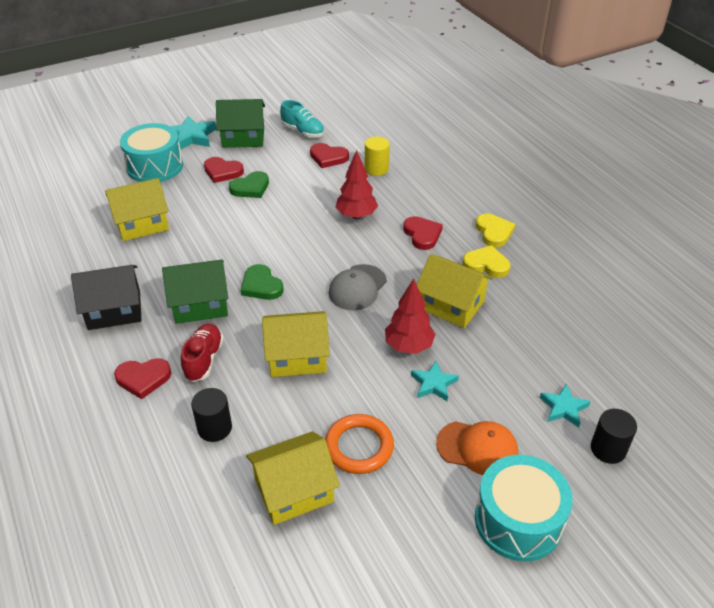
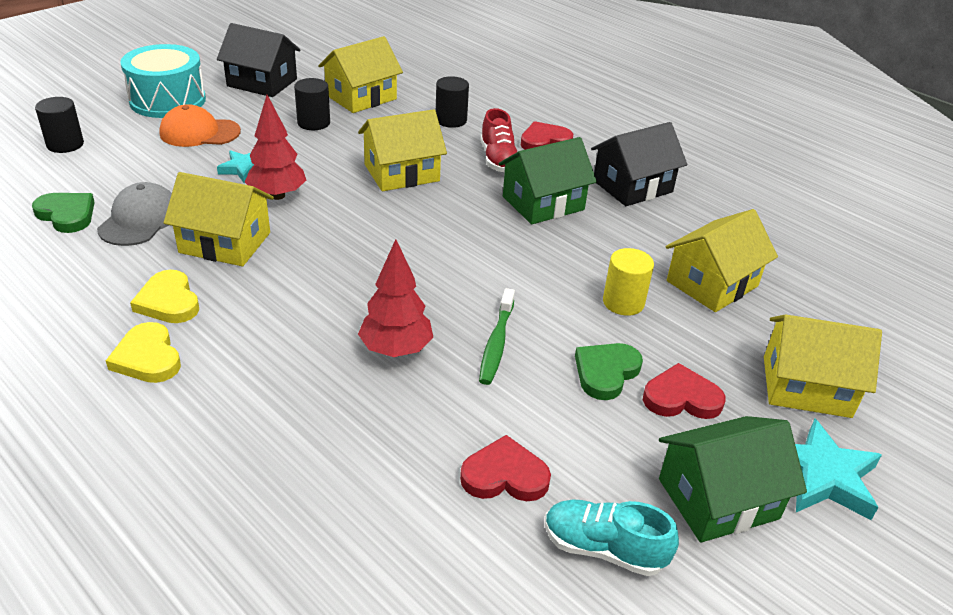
camera: 160 degrees right, 5 degrees down
turquoise drum [120,123,183,182] -> yellow house [764,315,882,418]
green heart [241,264,283,300] -> green heart moved to [32,193,95,233]
orange ring [325,414,394,474] -> black cylinder [294,78,330,130]
grey cap [328,264,387,310] -> grey cap moved to [97,182,172,246]
yellow cylinder [365,136,390,176] -> yellow cylinder moved to [603,248,654,316]
red heart [403,216,443,250] -> none
yellow heart [463,245,510,278] -> yellow heart turned 60 degrees clockwise [130,270,199,323]
turquoise star [540,384,591,427] -> none
none -> black house [217,23,300,97]
none -> green toothbrush [479,288,515,385]

